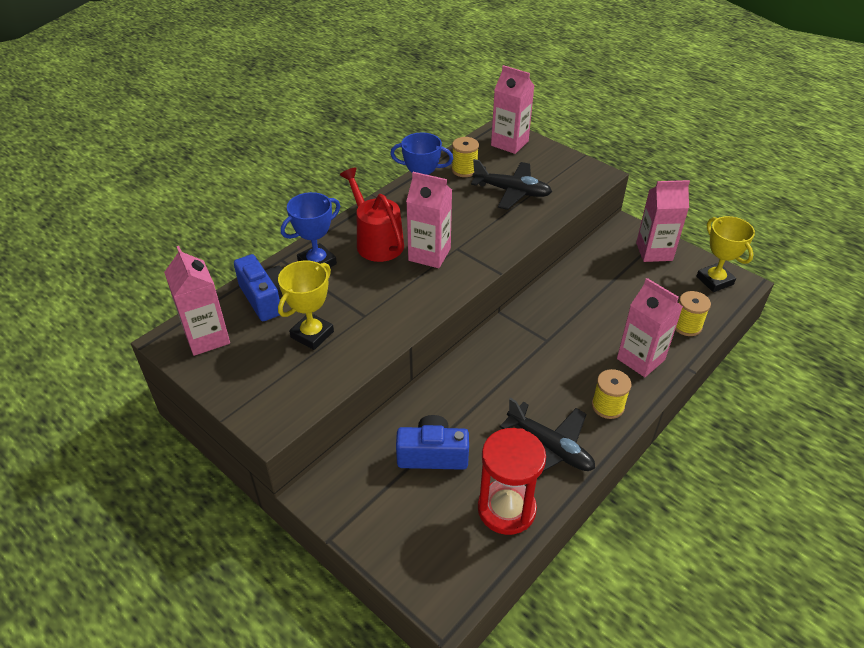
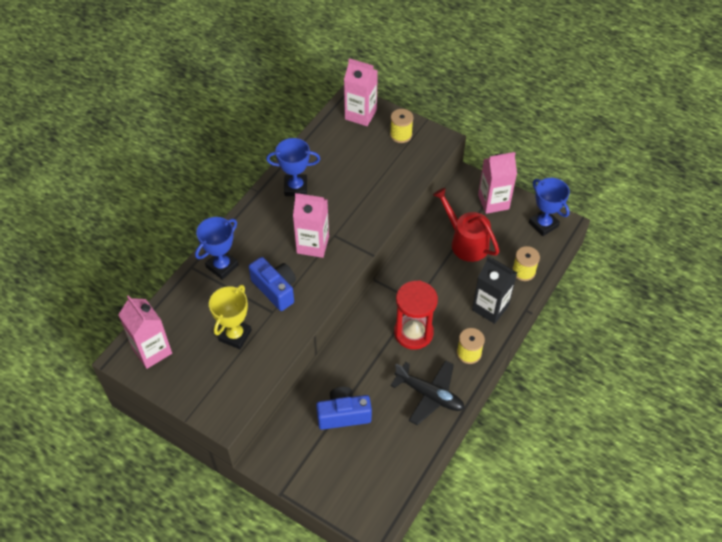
camera: 10 degrees left, 10 degrees up
blue camera [234,254,282,321] -> blue camera moved to [249,257,296,311]
red watering can [340,167,404,262] -> red watering can moved to [433,188,500,262]
yellow spool [452,137,479,177] -> yellow spool moved to [390,109,413,143]
black plane [471,159,552,210] -> none
red hourglass [478,428,546,535] -> red hourglass moved to [394,280,438,350]
pink carton [617,278,683,377] -> black carton [472,257,517,324]
yellow trophy [696,216,755,292] -> blue trophy [529,178,570,236]

